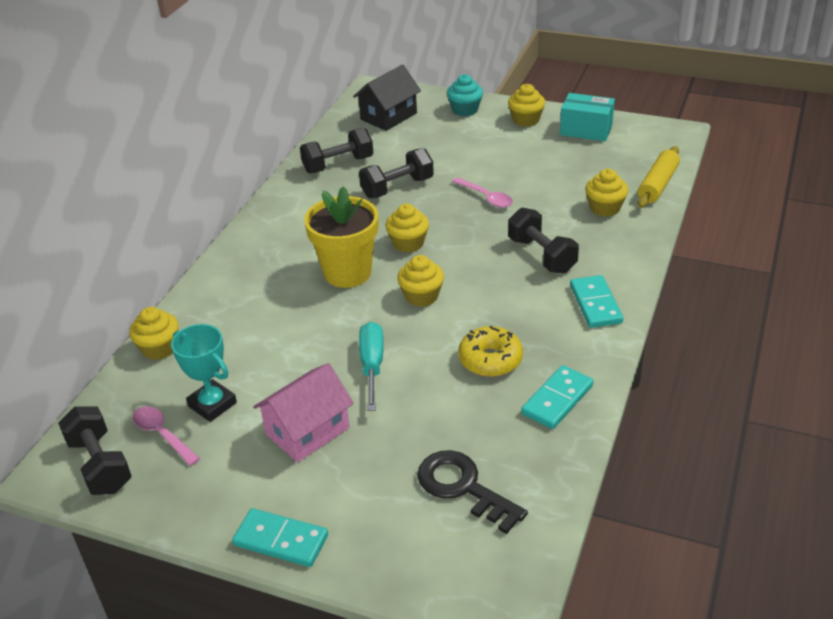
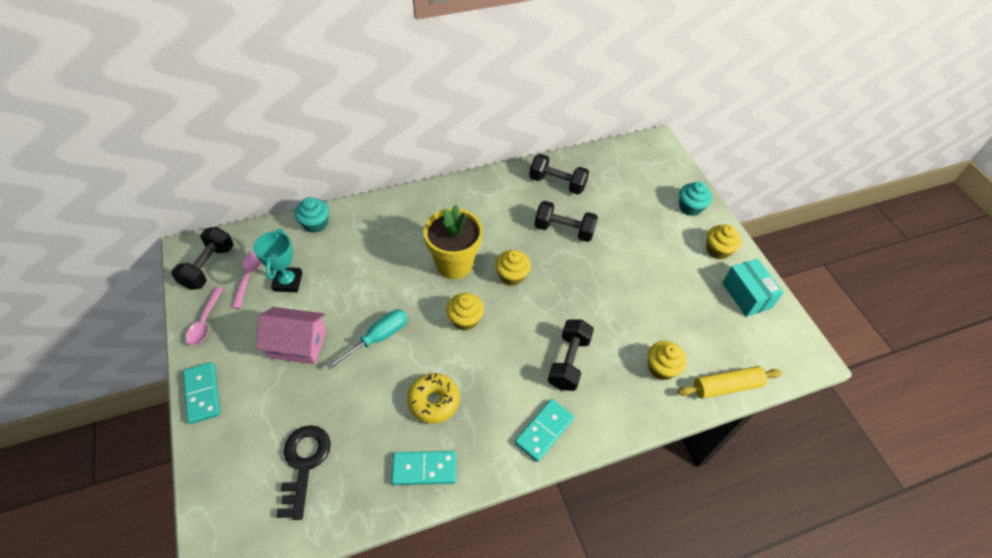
camera: 45 degrees right, 15 degrees up
yellow cupcake [129,307,179,360] -> turquoise cupcake [294,197,329,233]
black house [353,64,421,131] -> none
pink spoon [452,178,513,208] -> pink spoon moved to [186,287,223,346]

